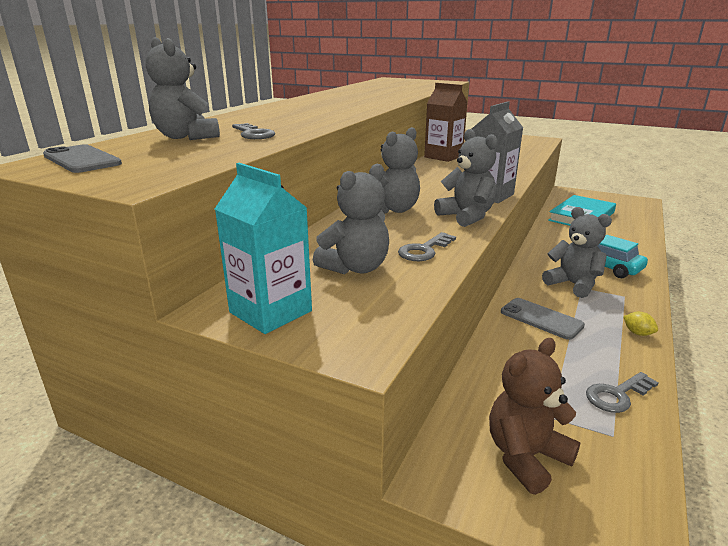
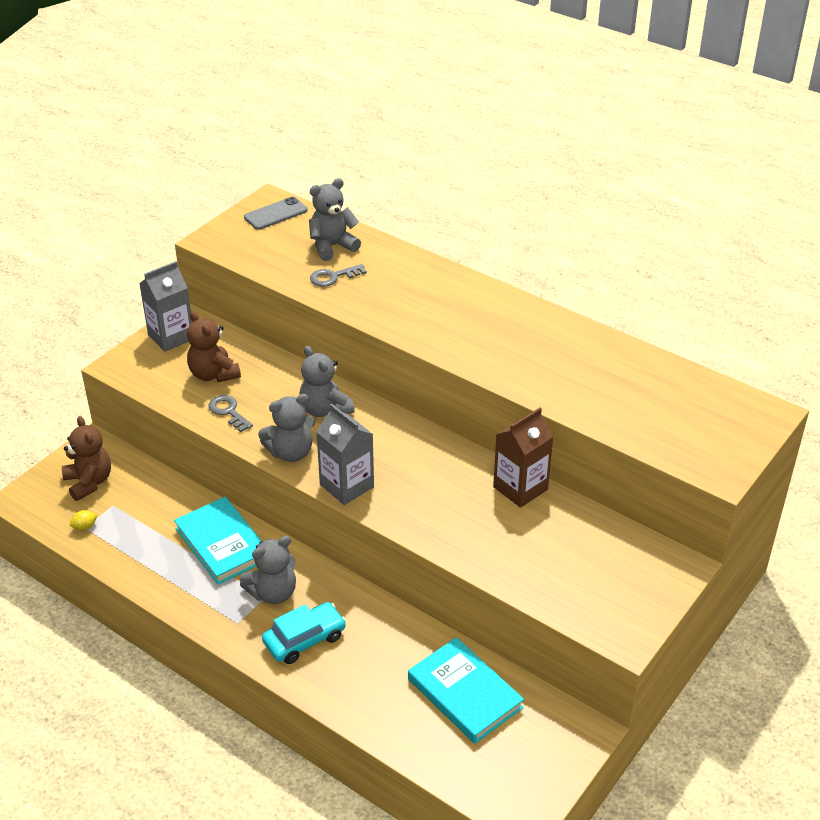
camera: 100 degrees right, 15 degrees up
turquoise carton [215,163,312,334] -> grey carton [139,261,192,352]
grey teddy bear [313,164,389,274] -> brown teddy bear [187,311,241,382]
grey phone [501,298,585,340] -> turquoise book [174,497,262,585]
grey key [586,372,659,413] -> none
yellow lemon [623,312,658,336] -> yellow lemon moved to [70,510,97,530]

